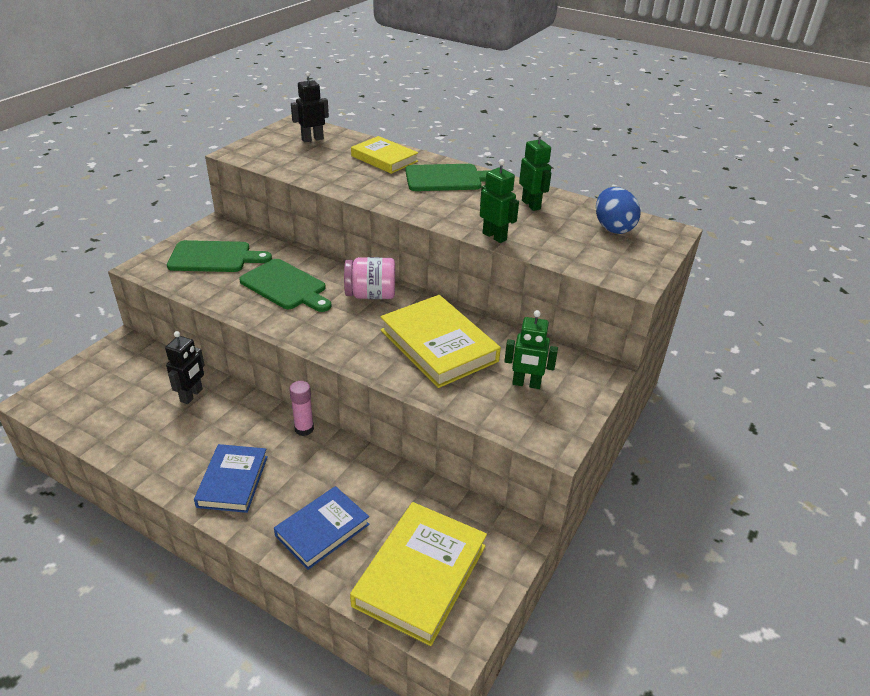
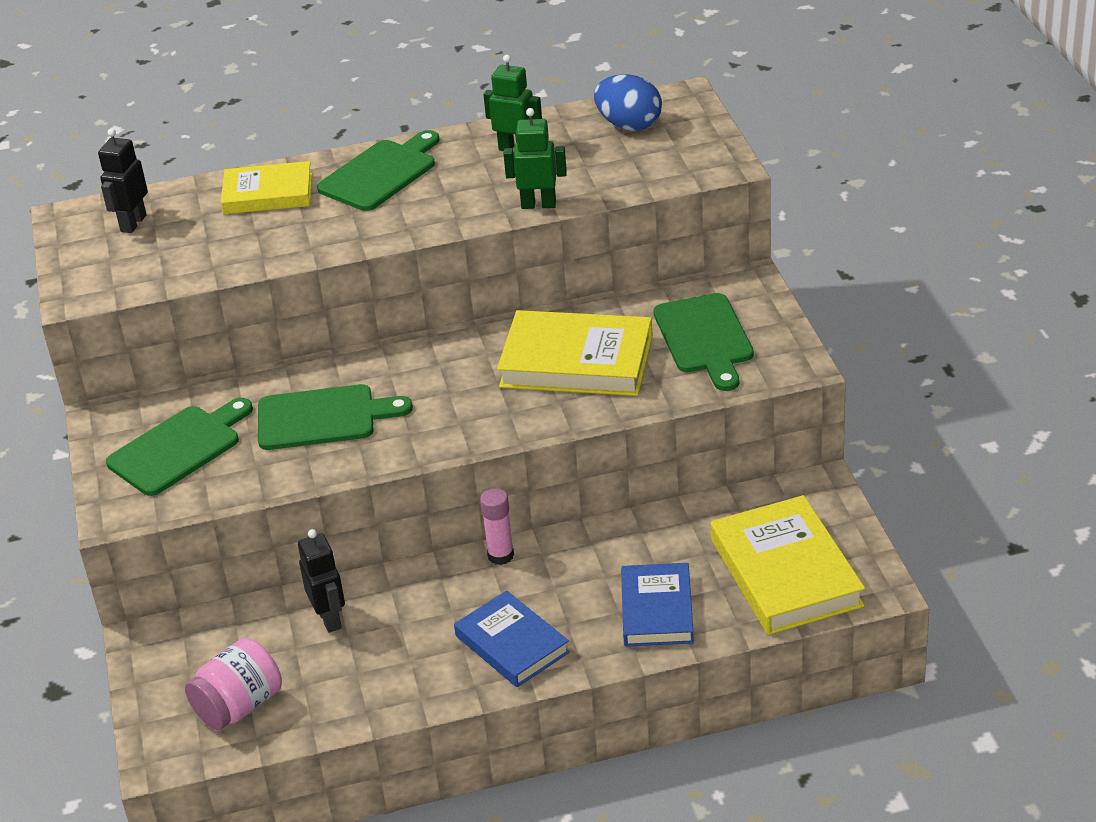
camera: 40 degrees left, 0 degrees up
pink jar [344,257,395,299] -> pink jar moved to [185,638,282,730]
green robot [504,310,558,389] -> green cutting board [653,293,754,391]

